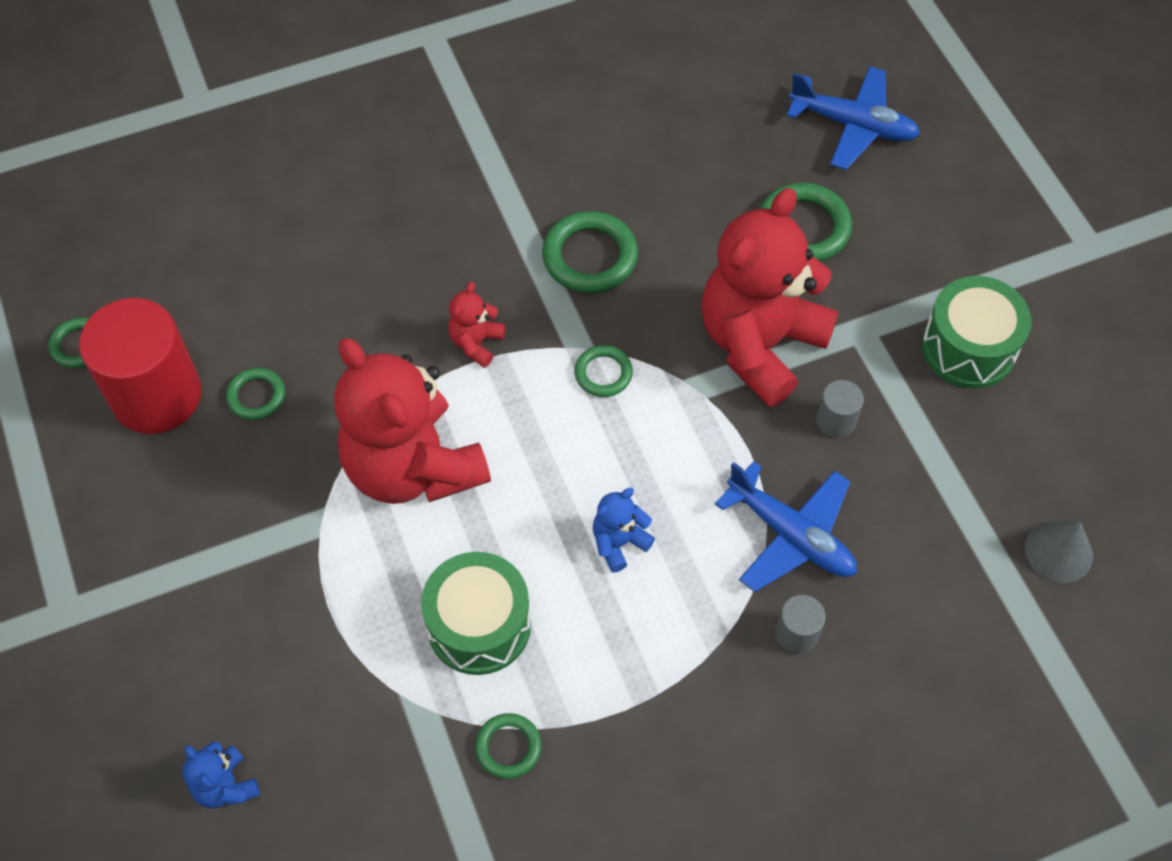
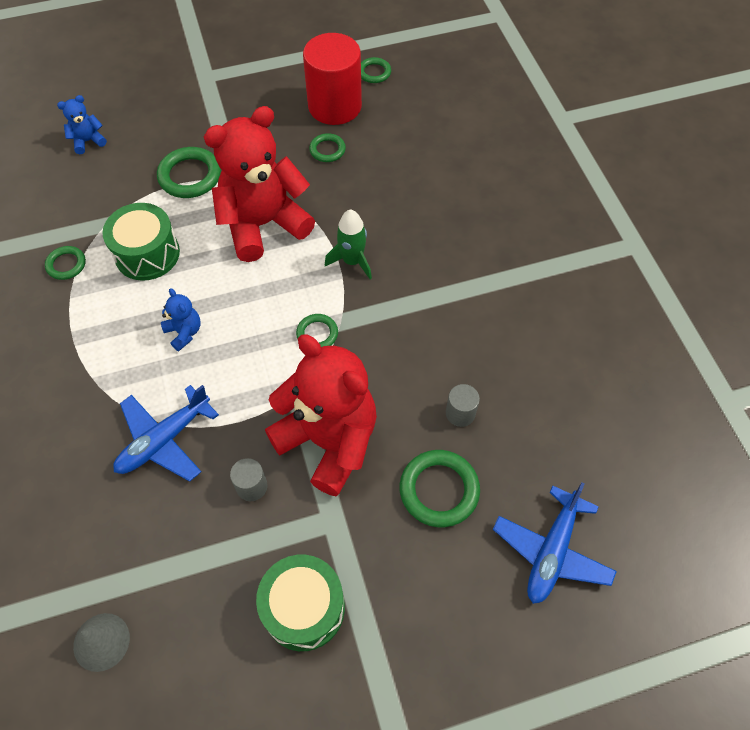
camera: 95 degrees right, 0 degrees up
red teddy bear [448,282,505,368] -> green rocket [325,210,372,279]
green ring [542,211,638,293] -> green ring moved to [157,147,221,198]
grey cylinder [775,595,826,654] -> grey cylinder moved to [446,384,480,427]

